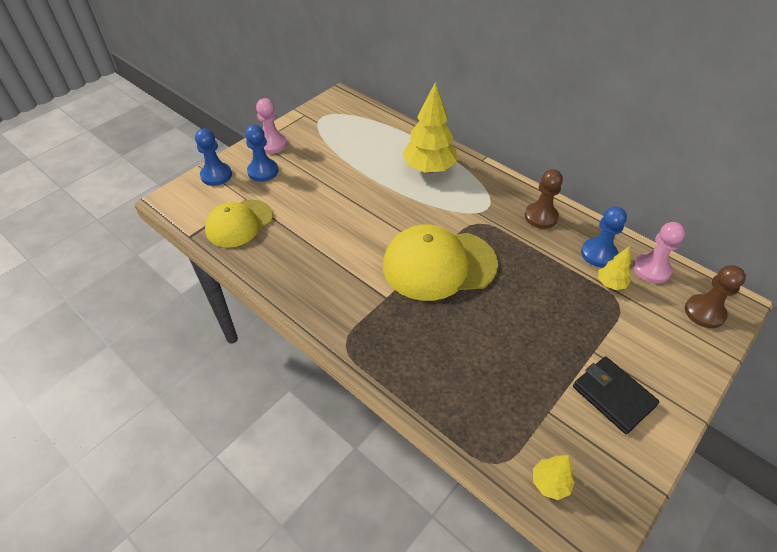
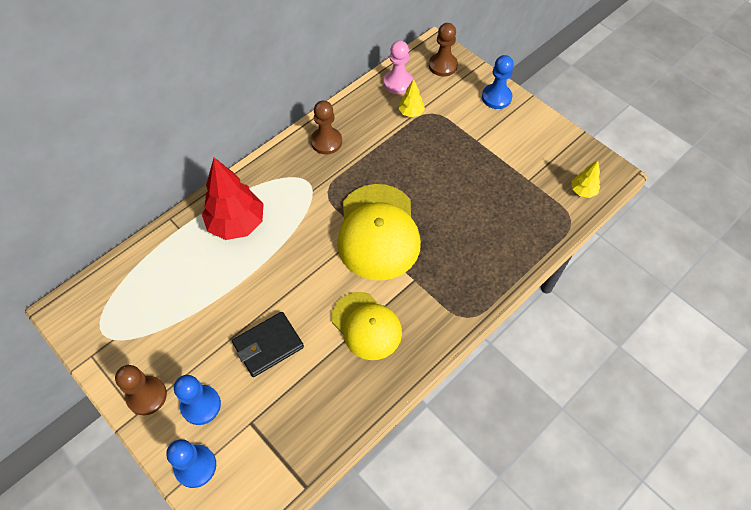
camera: 85 degrees left, 10 degrees up
yellow cap [205,200,273,248] -> yellow cap moved to [331,292,402,360]
pink pawn [256,98,287,154] -> brown pawn [115,365,167,415]
yellow tree [402,82,457,173] -> red tree [202,158,263,240]
black wallet [573,356,659,434] -> black wallet moved to [232,312,304,377]
blue pawn [581,206,627,267] -> blue pawn moved to [482,55,514,109]

